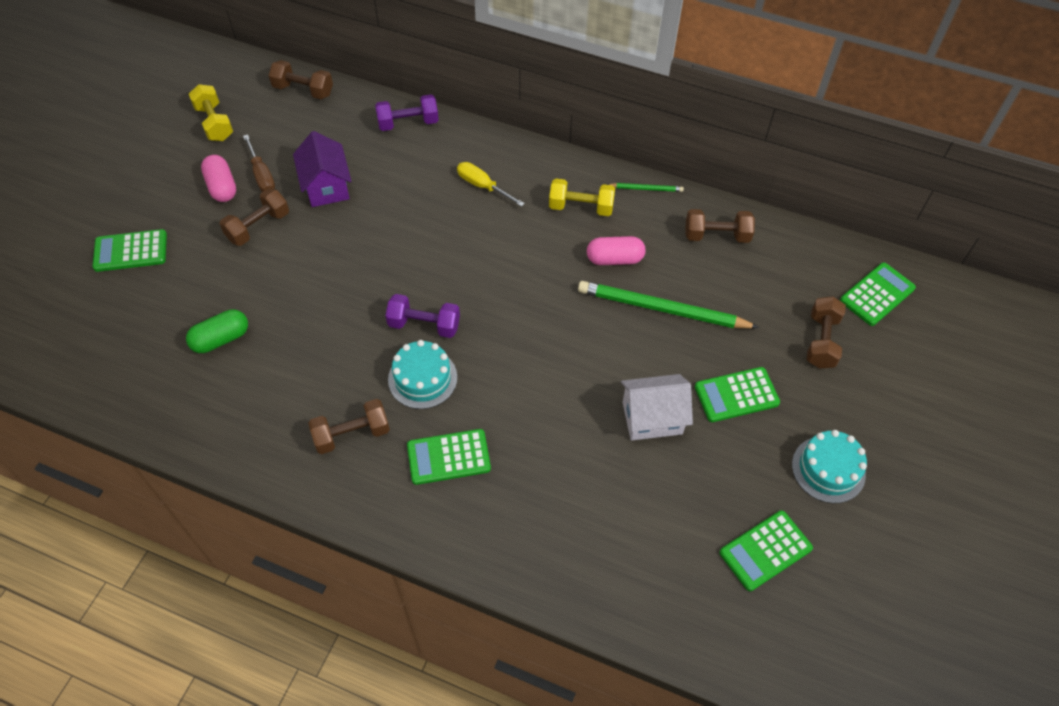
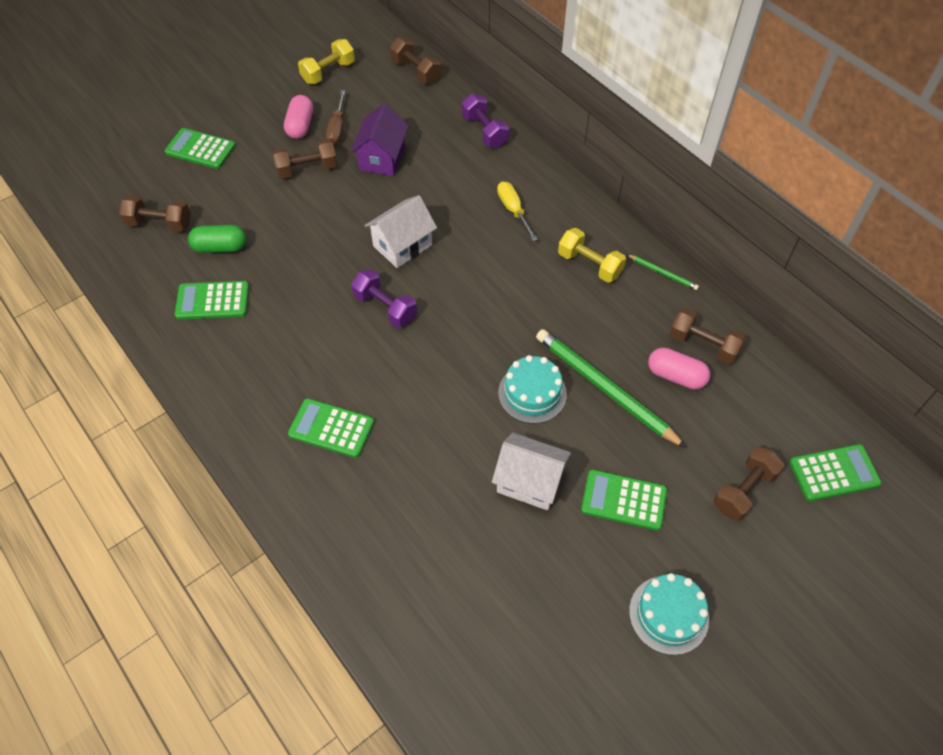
camera: 30 degrees right, 0 degrees up
yellow dumbbell [189,84,233,141] -> yellow dumbbell turned 45 degrees clockwise [298,39,355,84]
brown dumbbell [309,399,390,454] -> brown dumbbell moved to [119,195,191,232]
purple dumbbell [375,94,439,131] -> purple dumbbell turned 45 degrees clockwise [462,94,509,148]
turquoise cake [388,340,457,409] -> turquoise cake moved to [498,355,567,424]
pink capsule [587,236,645,265] -> pink capsule moved to [648,348,710,389]
green calculator [719,510,813,591] -> green calculator moved to [175,281,249,320]
none -> white house [364,195,437,268]

